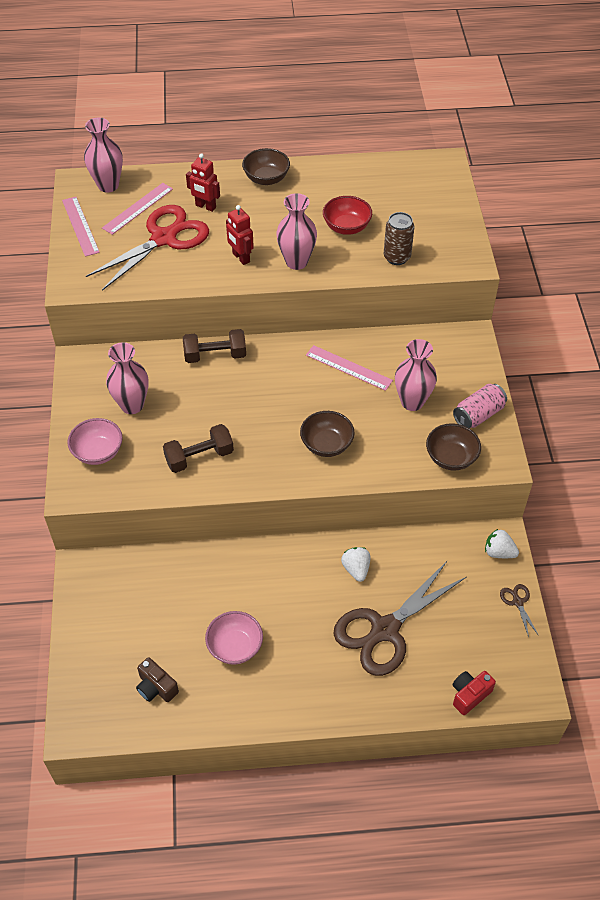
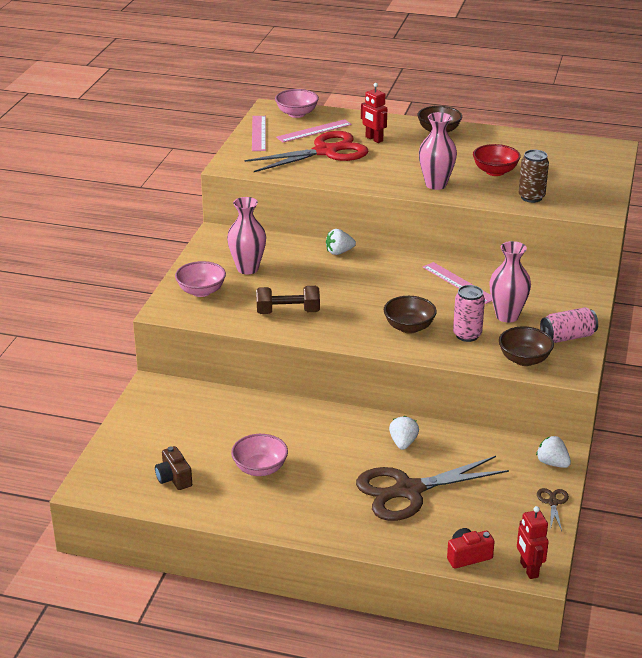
camera: 20 degrees right, 20 degrees down
pink vase [84,117,123,192] -> pink bowl [275,89,319,118]
brown dumbbell [183,329,246,363] -> white strawberry [326,229,356,255]
red robot [226,205,254,265] -> red robot moved to [517,506,549,579]
none -> pink can [453,285,485,342]

